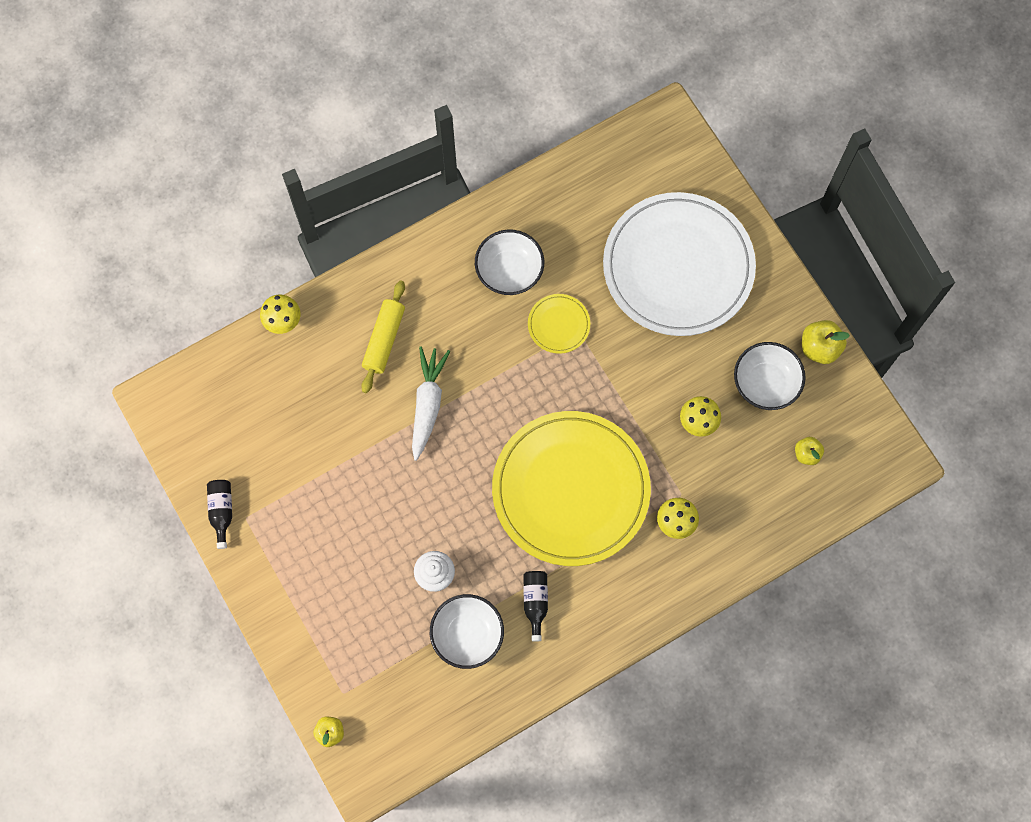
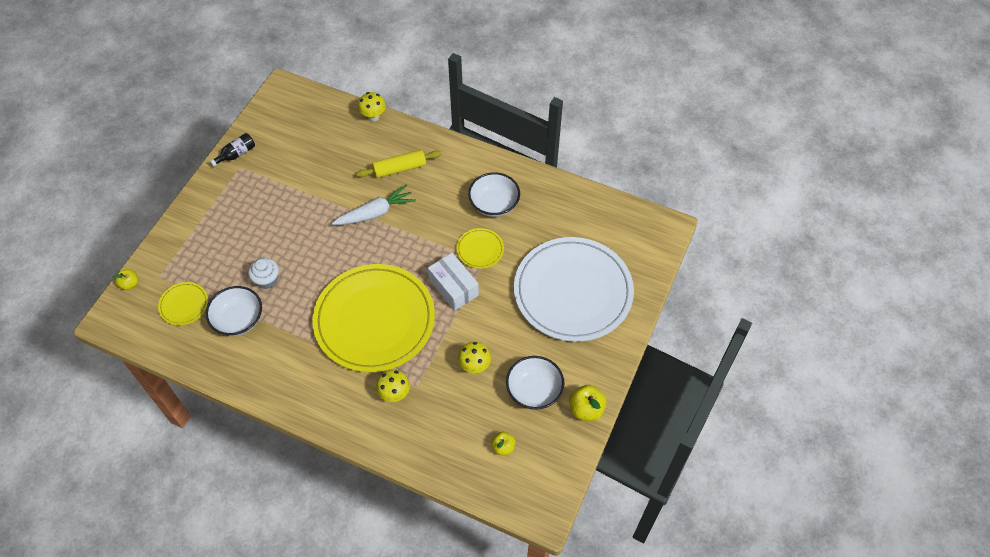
camera: 55 degrees right, 15 degrees down
black bottle [523,571,548,642] -> none
none -> yellow plate [158,282,208,325]
none -> white box [428,253,479,311]

